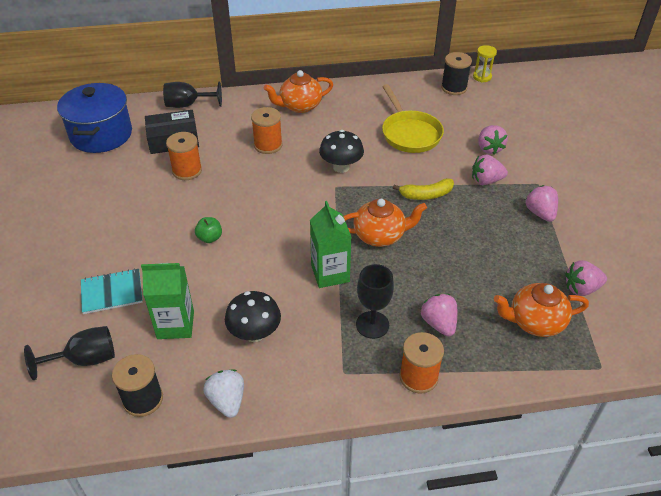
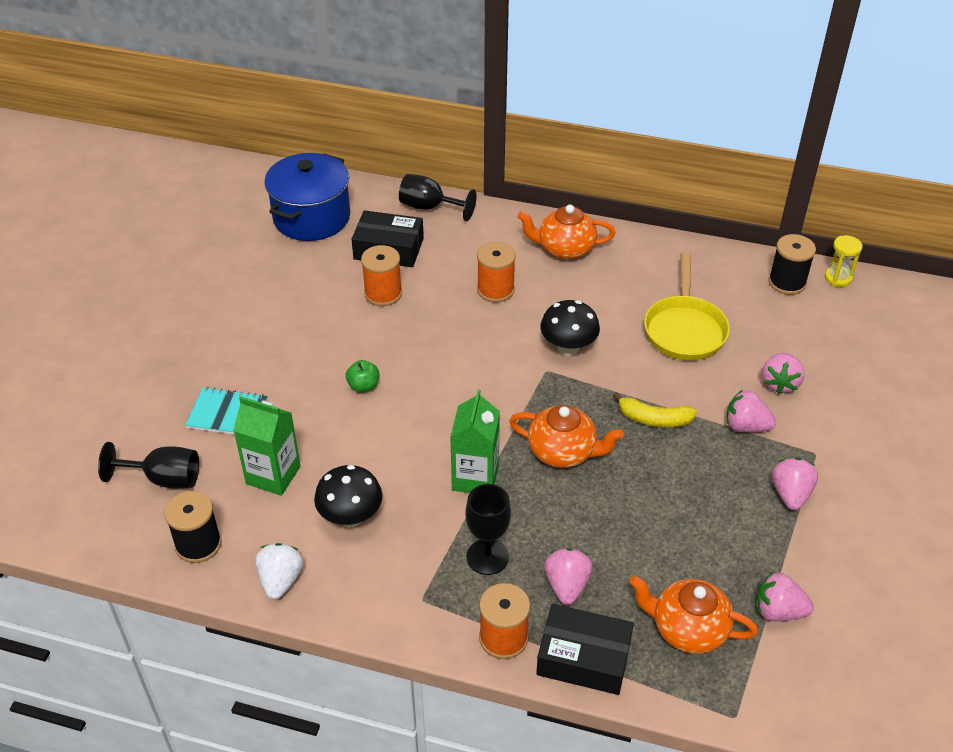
camera: 25 degrees right, 0 degrees up
none -> black box [536,604,634,695]

